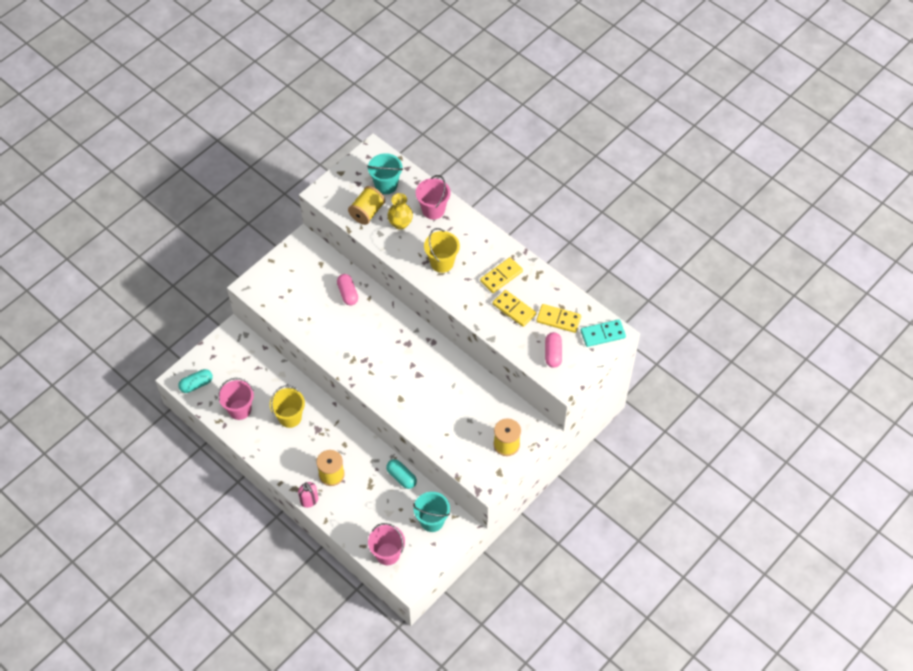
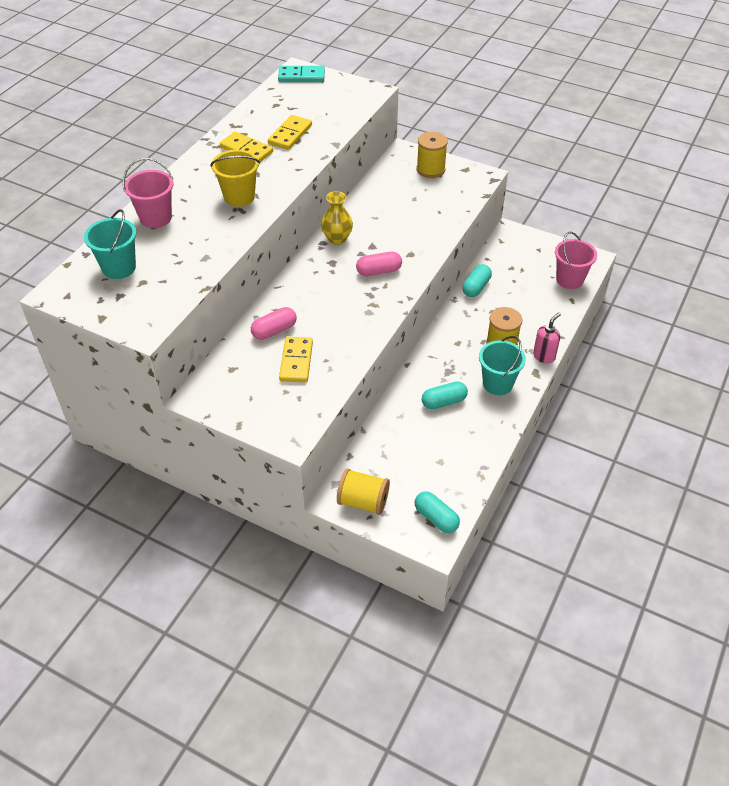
camera: 105 degrees left, 10 degrees down
pink bucket [218,378,254,420] -> none
yellow bucket [270,385,305,428] -> turquoise capsule [422,381,468,409]
yellow spool [348,186,385,225] -> yellow spool moved to [337,468,390,515]
yellow vase [387,193,413,230] -> yellow vase moved to [321,191,353,245]
turquoise bucket [413,492,450,532] -> turquoise bucket moved to [479,336,526,395]
yellow domino [536,304,581,333] -> yellow domino moved to [279,337,313,382]
pink capsule [545,332,562,368] -> pink capsule moved to [356,252,402,276]
turquoise domino [580,319,626,347] -> turquoise domino turned 60 degrees counterclockwise [278,66,325,82]

